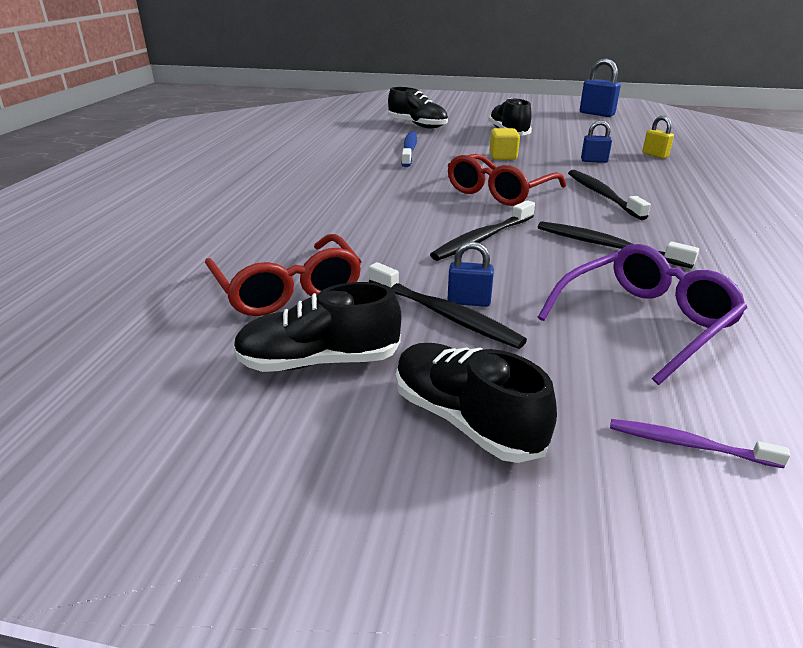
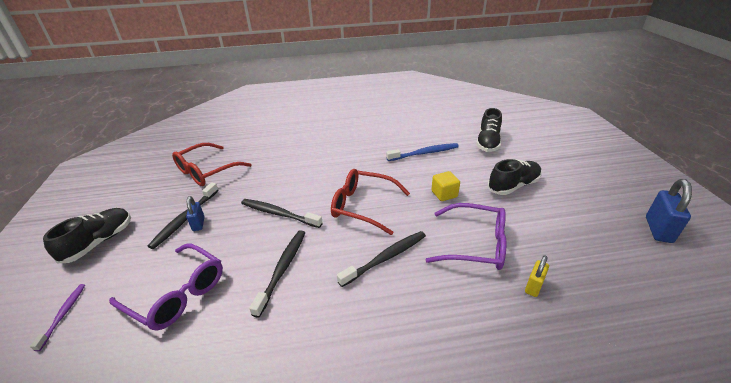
camera: 70 degrees right, 5 degrees up
black shoe [233,282,402,372] -> none
blue padlock [581,120,612,163] -> purple glasses [426,203,506,270]

